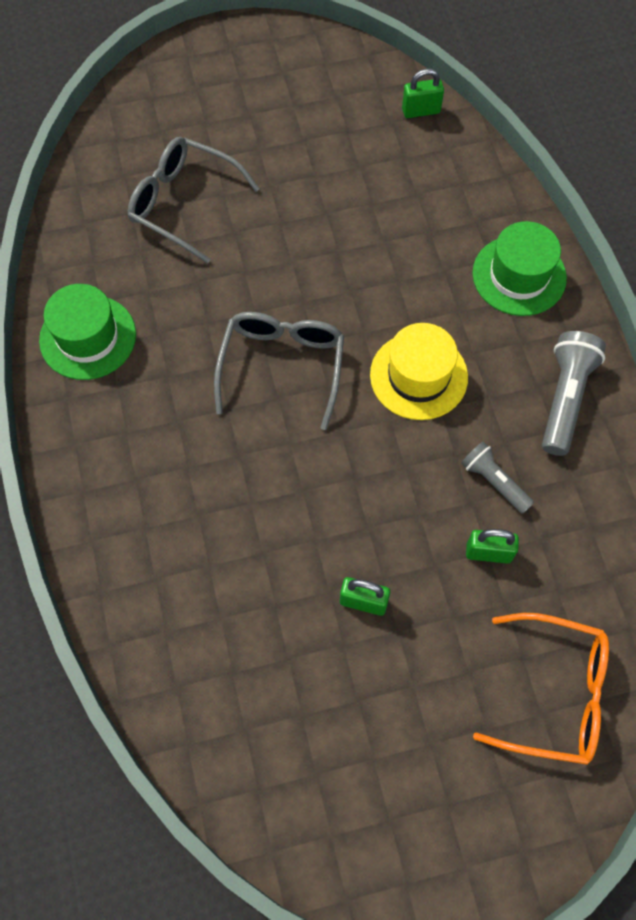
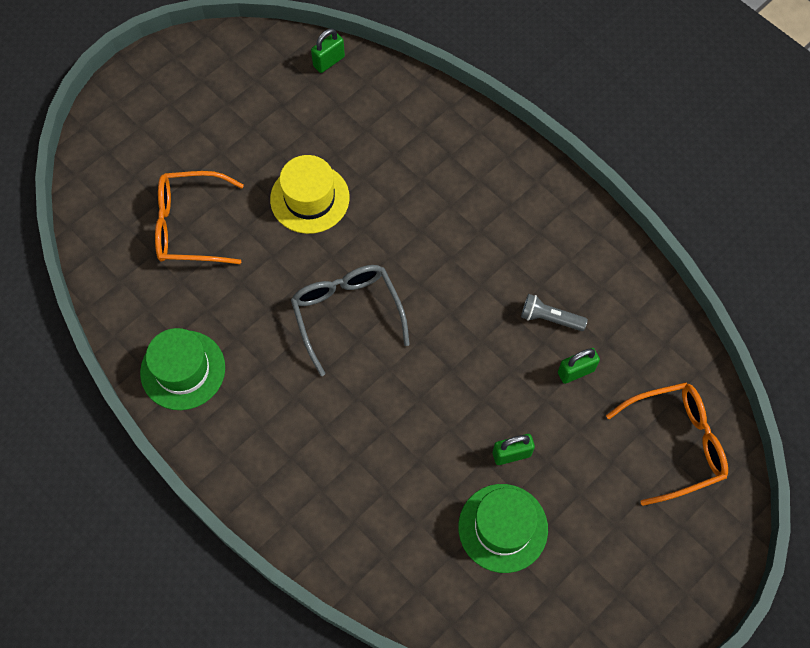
camera: 30 degrees left, 0 degrees up
grey glasses [128,137,260,264] -> orange glasses [155,171,244,264]
yellow hat [370,323,468,420] -> yellow hat moved to [270,155,350,234]
green hat [472,221,567,316] -> green hat moved to [458,484,548,573]
grey flashlight [542,331,606,456] -> none

